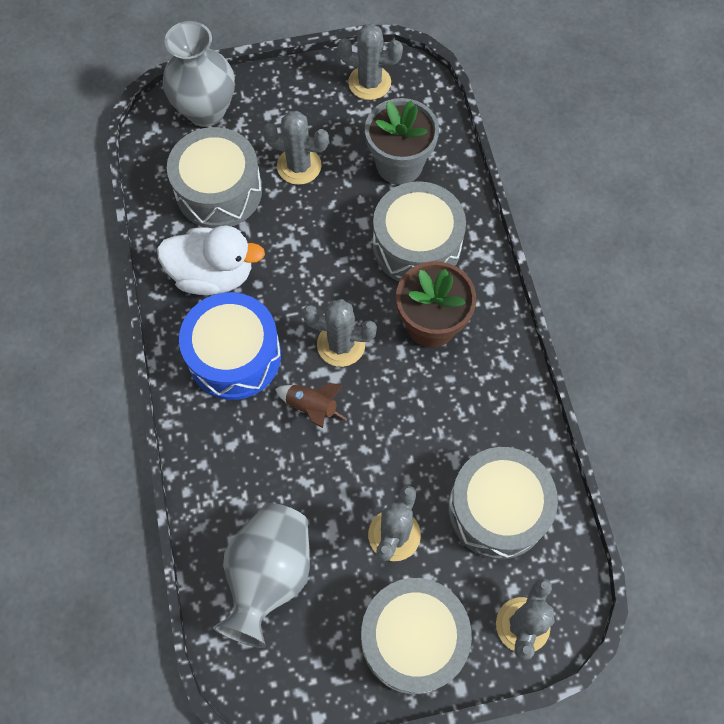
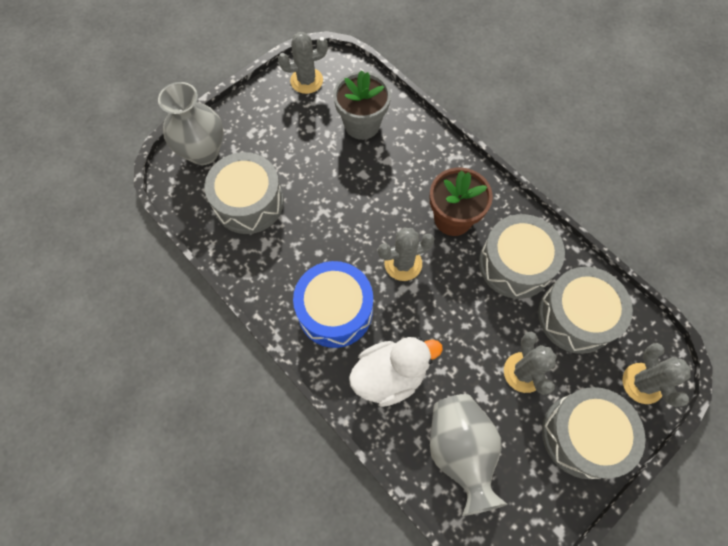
camera: 30 degrees left, 0 degrees up
white duck [157,226,265,295] -> white duck moved to [349,337,443,407]
grey cactus [263,111,329,185] -> none
brown rocket [275,383,347,428] -> none
grey drum [373,181,466,282] -> grey drum moved to [479,214,565,299]

